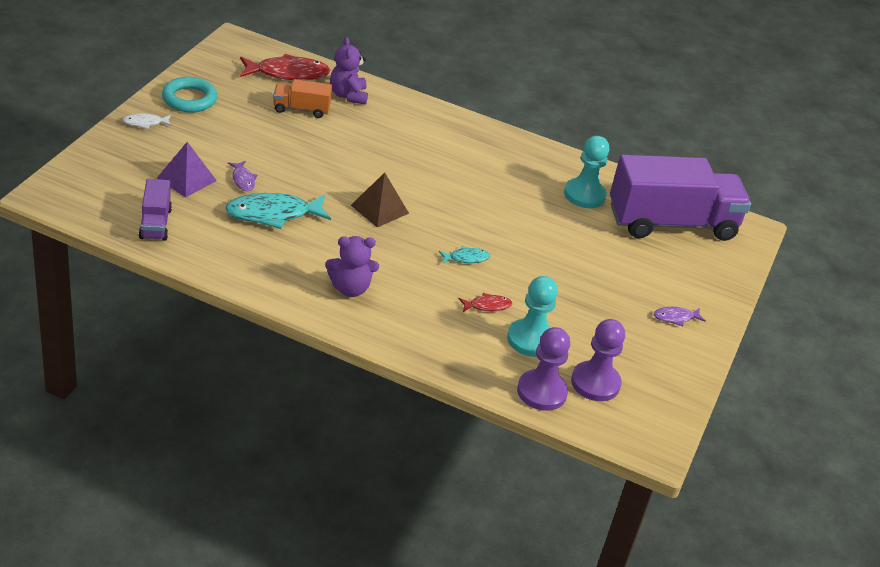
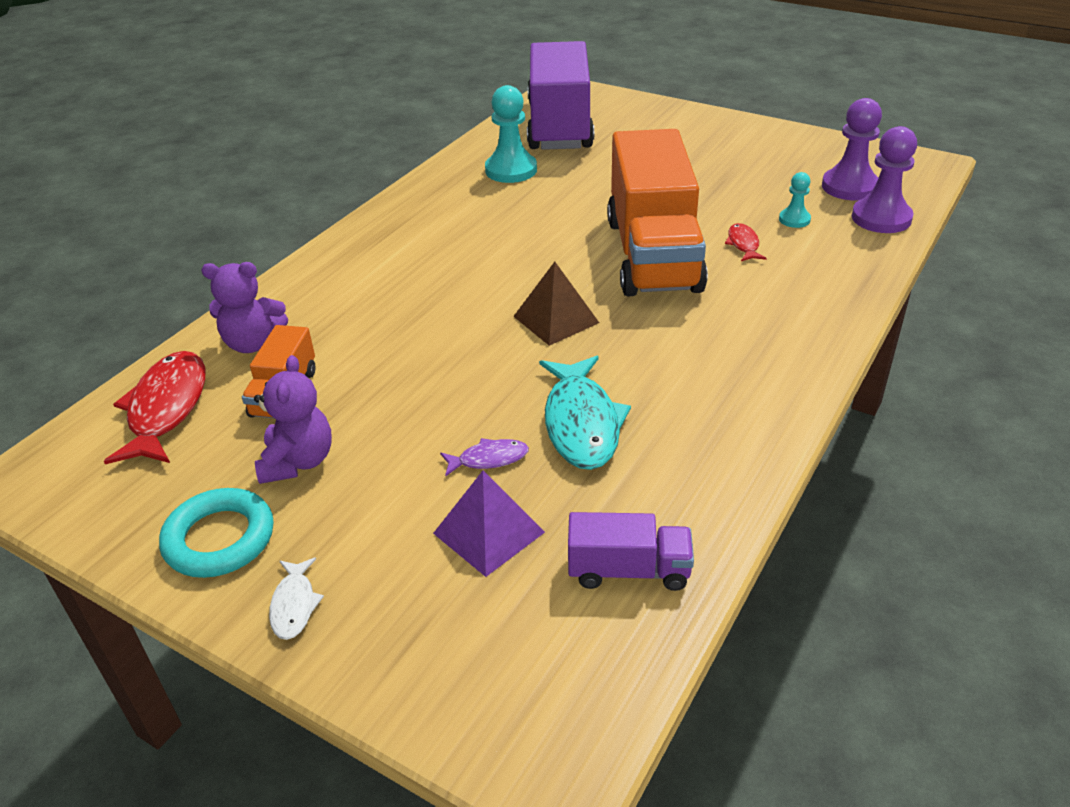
camera: 75 degrees left, 0 degrees up
purple teddy bear [325,236,379,297] -> purple teddy bear moved to [254,355,332,484]
turquoise fish [439,246,490,264] -> orange truck [607,129,708,296]
turquoise pawn [507,276,558,357] -> turquoise pawn [779,172,811,228], size x0.54
purple fish [654,307,706,326] -> none

